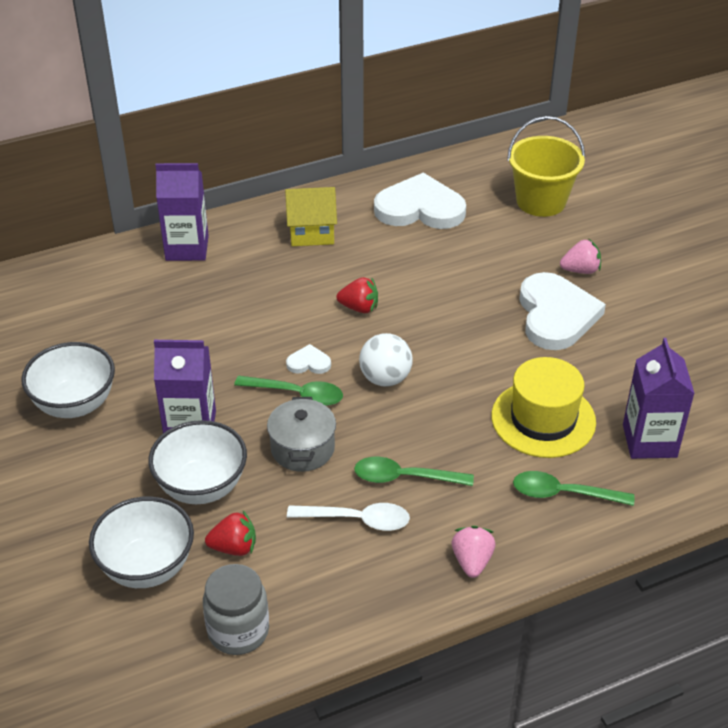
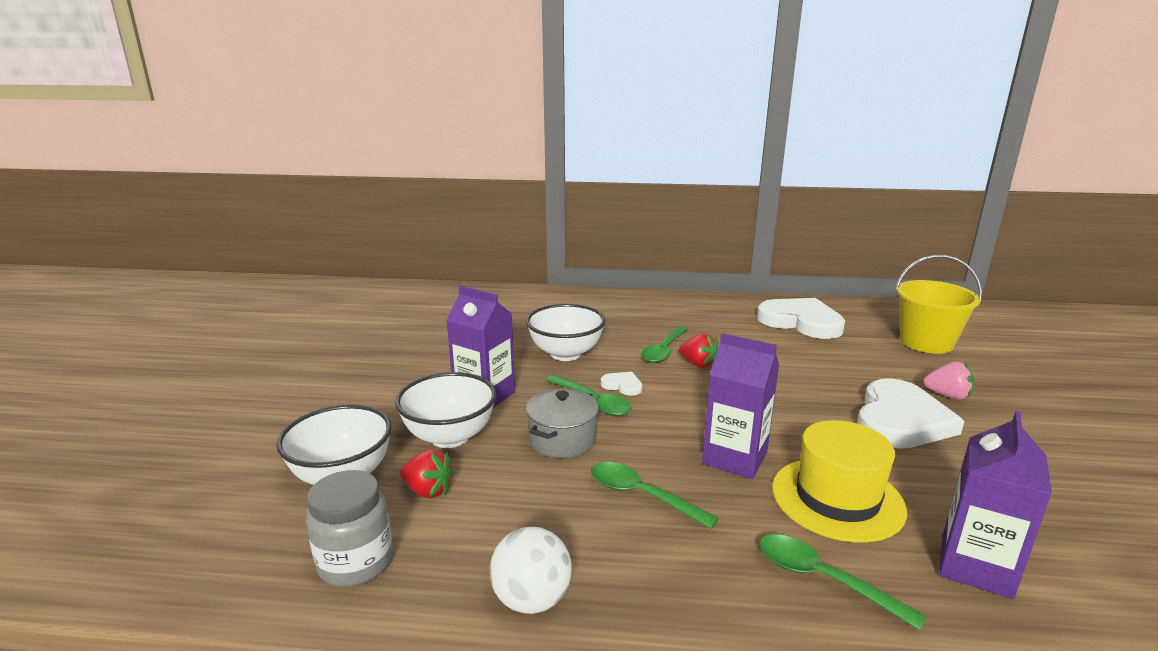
camera: 30 degrees right, 20 degrees down
white bowl [21,342,115,418] -> white bowl moved to [526,304,606,361]
purple carton [155,163,209,261] -> purple carton moved to [702,333,779,479]
yellow house [285,187,337,246] -> none
white spoon [287,503,410,531] -> none
white ball [359,333,413,386] -> white ball moved to [490,527,572,614]
pink strawberry [452,526,495,578] -> none
none -> green spoon [641,326,688,363]

